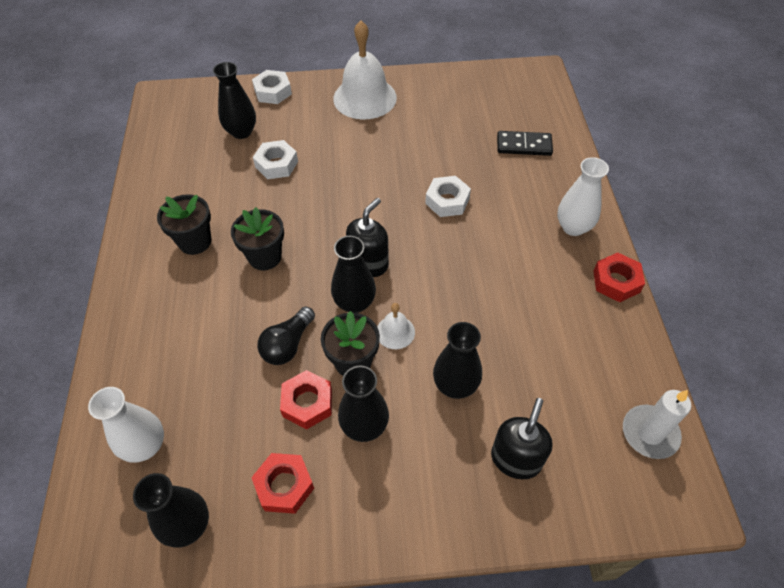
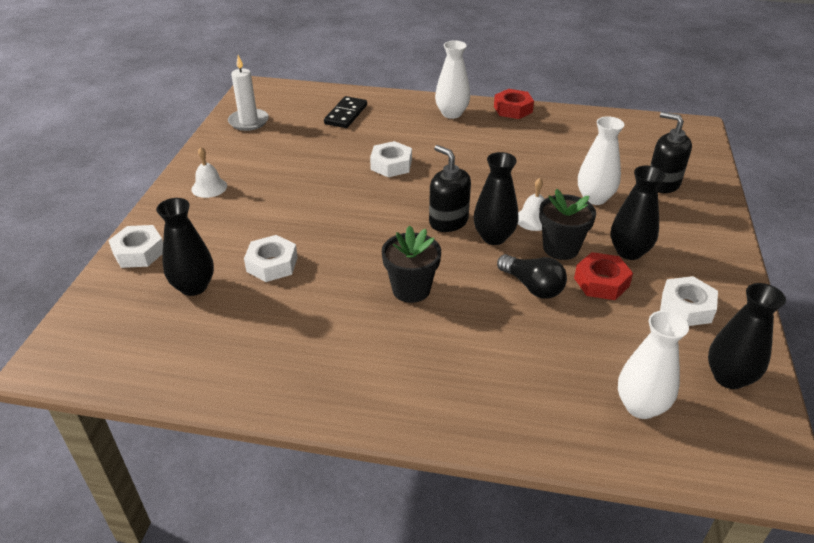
camera: 75 degrees left, 15 degrees down
black flower pot [157,194,211,255] -> none
red nut [251,453,314,514] -> white nut [660,276,718,326]
white bell [333,20,397,120] -> white bell [192,147,227,198], size x0.47
black vase [433,322,482,399] -> white vase [578,116,625,205]
white candle [623,390,691,459] -> white candle moved to [228,55,269,131]

